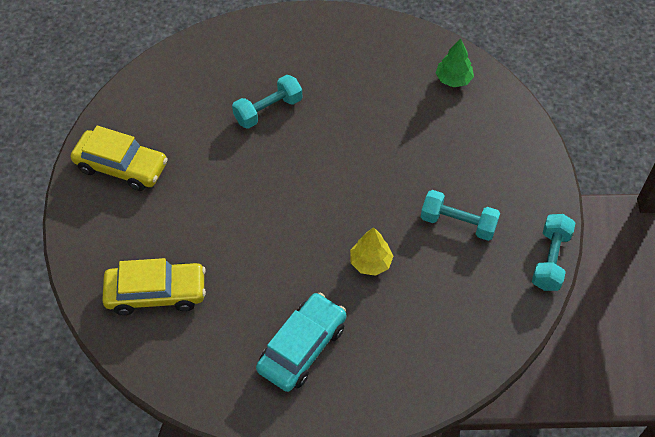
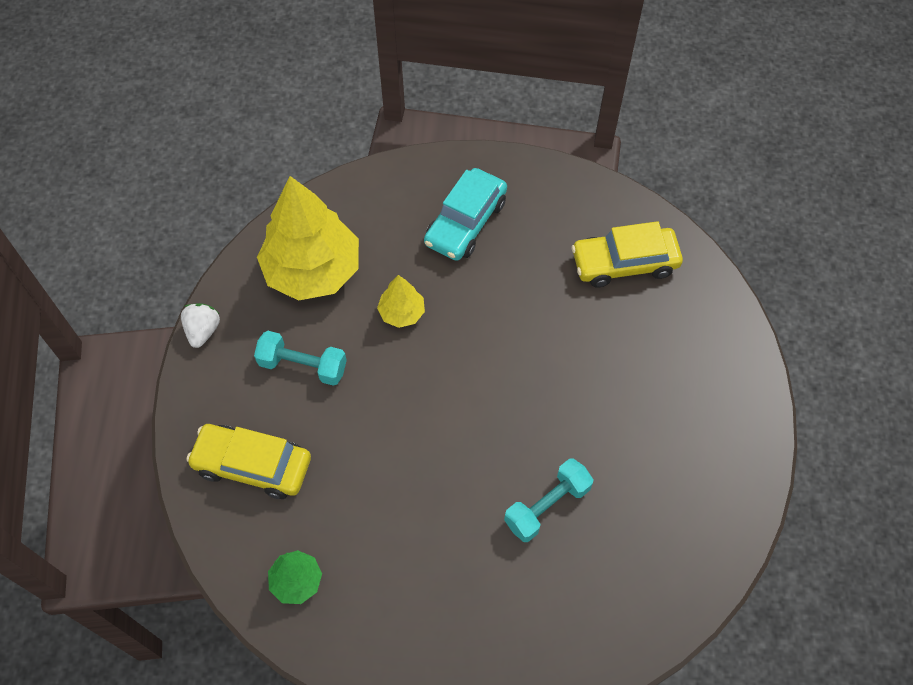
camera: 175 degrees right, 5 degrees up
yellow car [71,126,168,191] -> yellow car moved to [186,424,311,499]
turquoise dumbbell [532,214,575,291] -> white strawberry [181,303,220,348]
none -> yellow tree [257,176,359,301]

